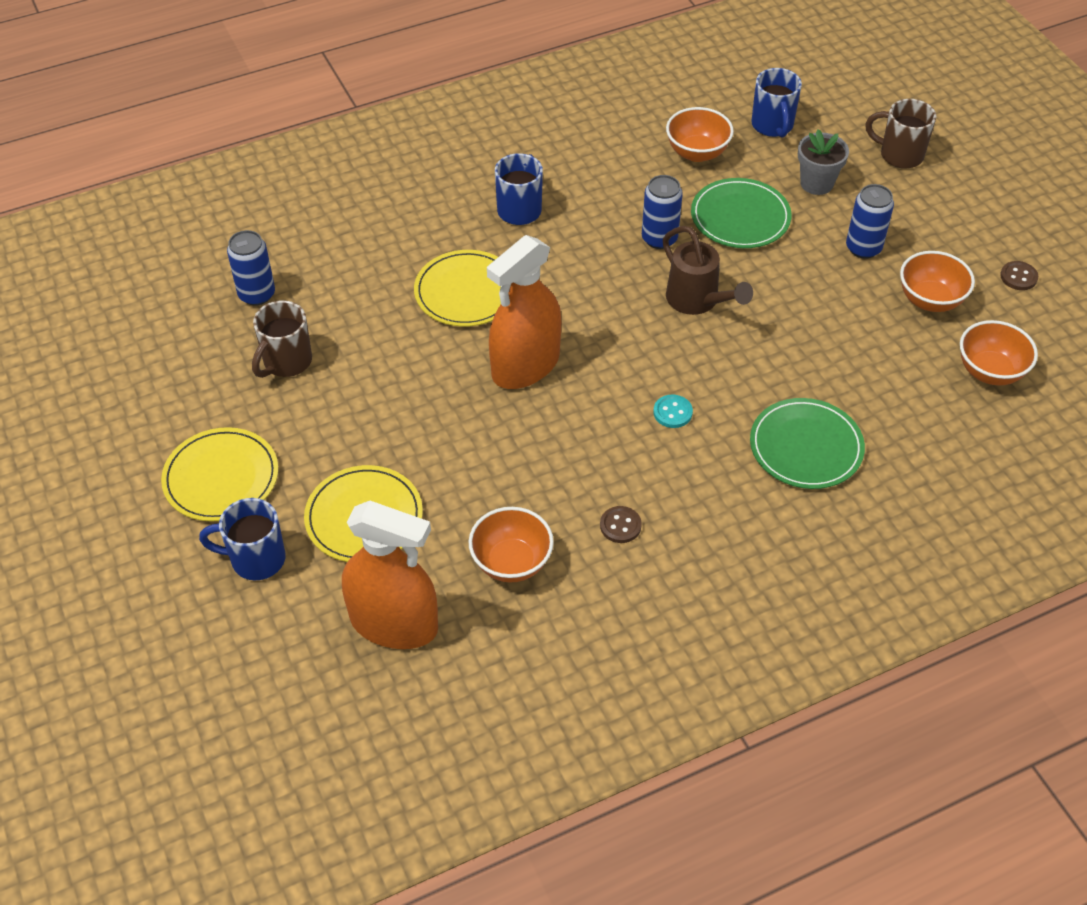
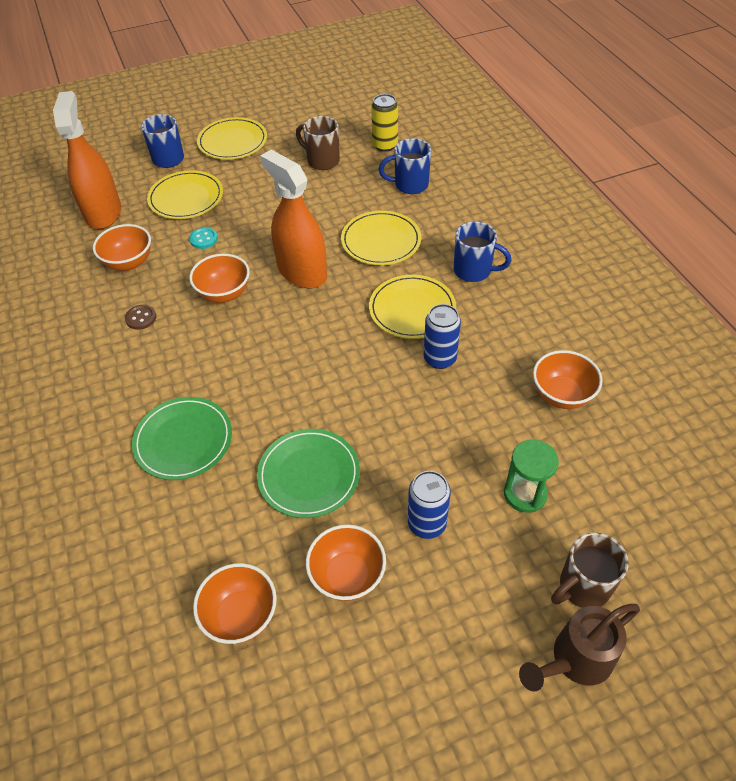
camera: 95 degrees right, 0 degrees up
blue can [227,230,275,305] -> yellow can [371,94,398,152]
orange spray bottle [342,501,438,649] -> orange spray bottle turned 150 degrees clockwise [53,91,121,229]
turquoise button [653,394,693,428] -> turquoise button moved to [189,227,218,249]
brown watering can [663,226,753,315] -> brown watering can moved to [519,604,640,691]
green plate [691,178,792,248] -> green plate moved to [257,429,360,518]
blue mug [751,68,802,138] -> blue mug moved to [379,138,431,194]
grey flower pot [798,129,849,195] -> green hourglass [504,440,559,513]
brown mug [865,99,936,169] -> brown mug turned 150 degrees counterclockwise [551,532,629,608]
brown button [1000,261,1038,290] -> none
none -> orange bowl [189,254,250,303]
none -> yellow plate [369,275,456,339]

